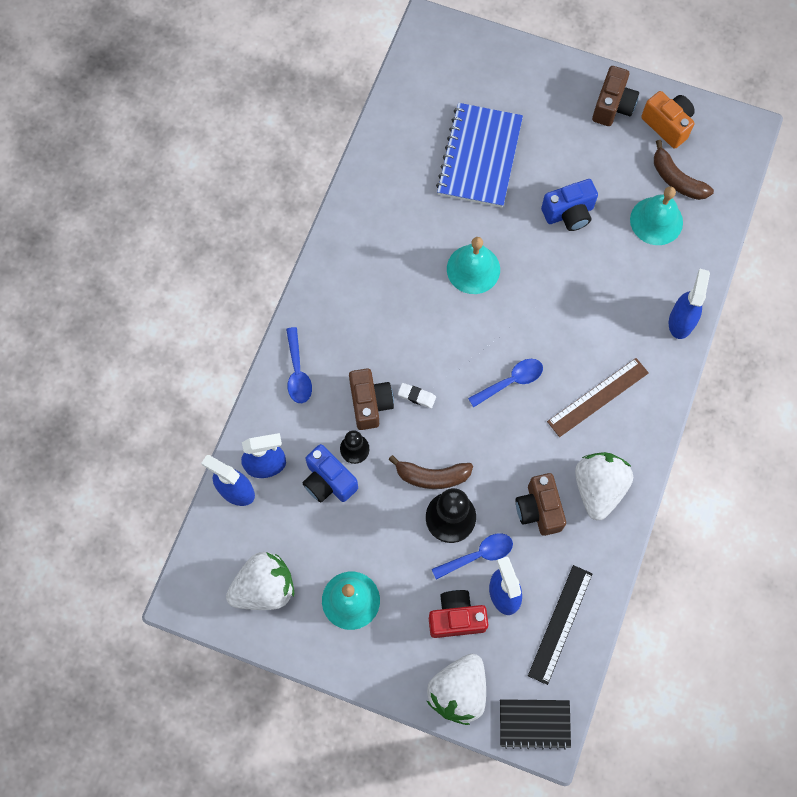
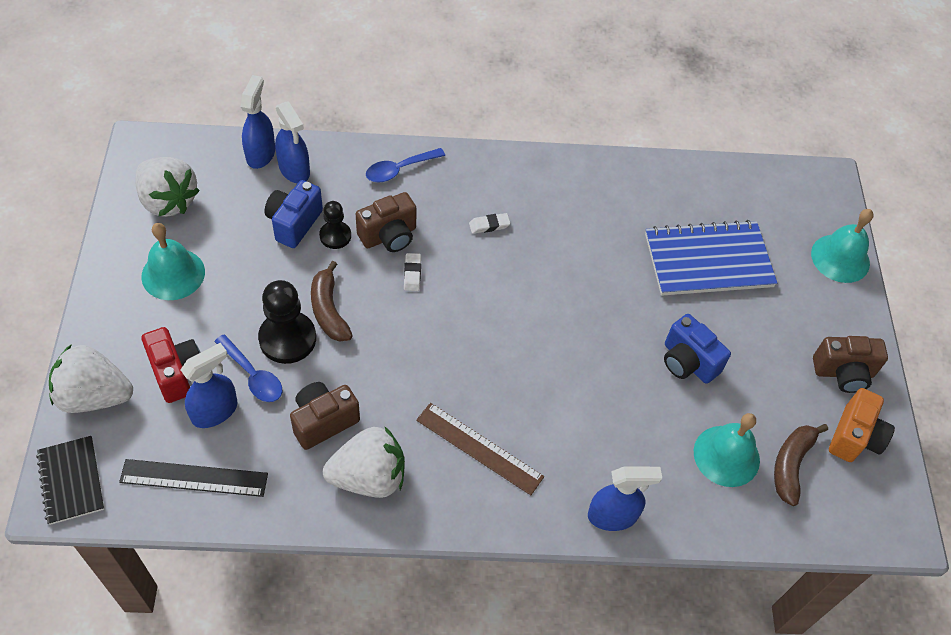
camera: 65 degrees right, 15 degrees down
turquoise bell [447,237,500,294] -> turquoise bell moved to [811,209,873,283]
blue spoon [468,359,543,407] -> none
none -> white eraser [469,213,510,234]

